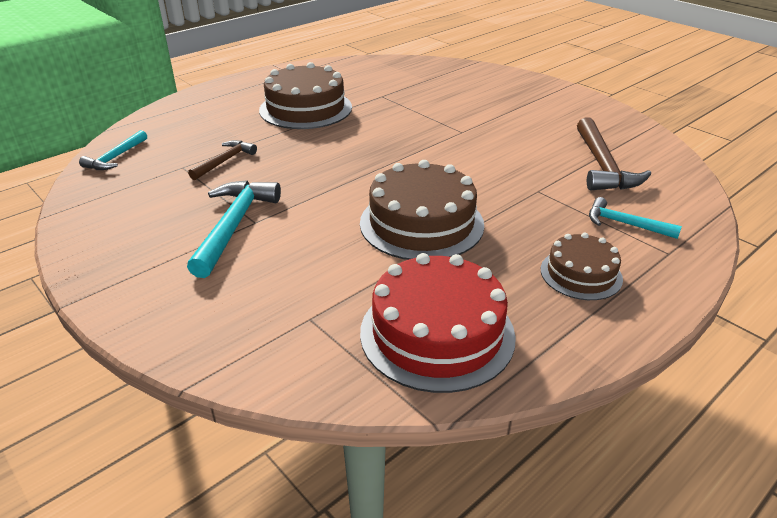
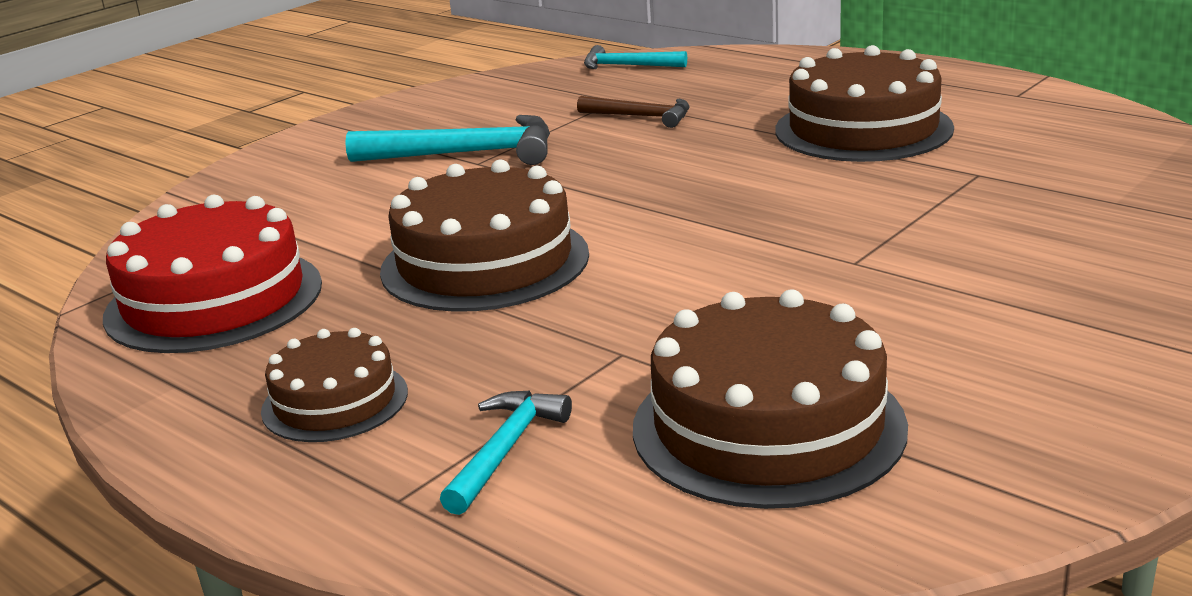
camera: 85 degrees right, 10 degrees down
brown hammer [577,117,651,191] -> brown cake [633,290,908,509]

